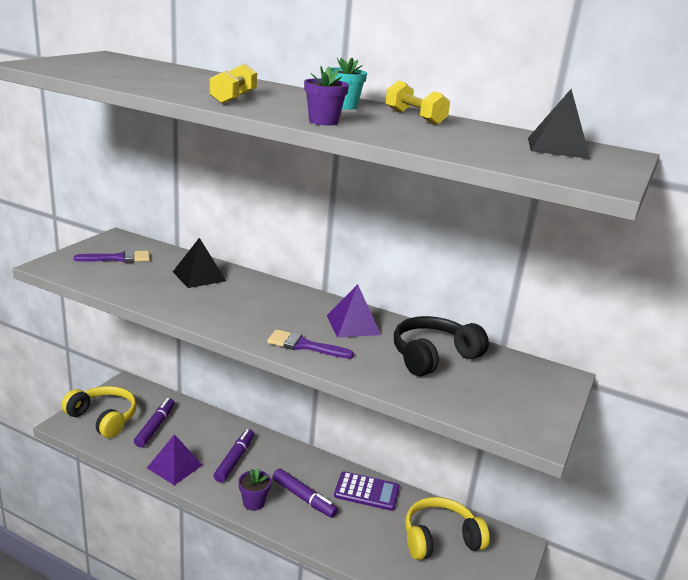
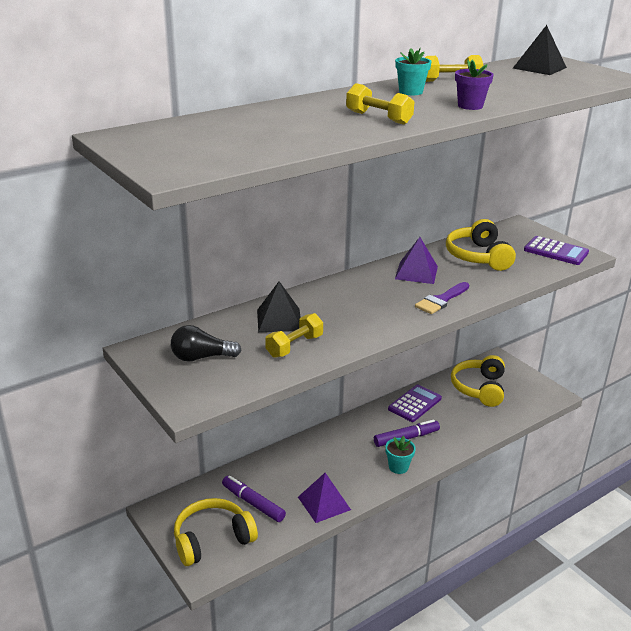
camera: 60 degrees left, 5 degrees up
purple brush [74,250,150,263] -> black light bulb [171,325,242,362]
purple marker [214,429,254,482] -> none
purple flower pot [238,468,271,511] -> turquoise flower pot [386,436,416,474]
black headphones [394,316,489,376] -> yellow headphones [446,219,516,271]
none -> yellow dumbbell [265,313,323,358]
none -> purple calculator [524,236,589,265]

